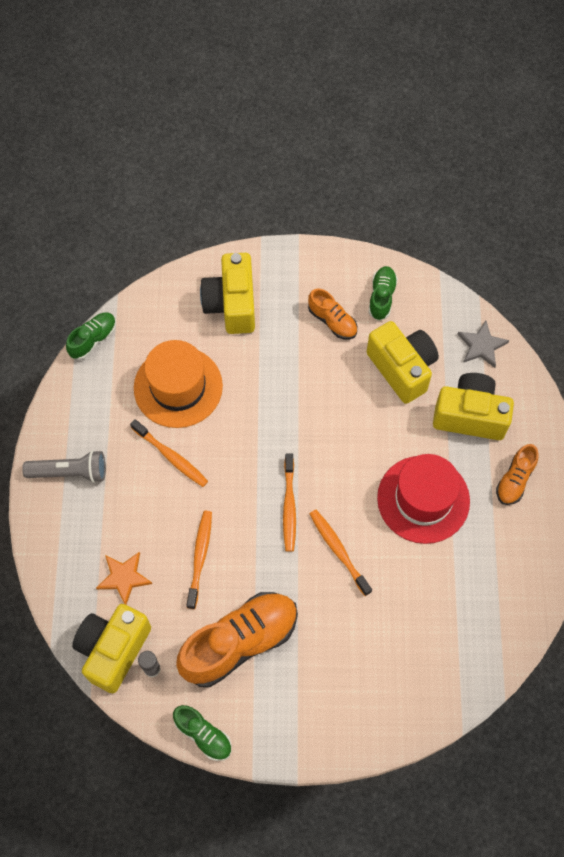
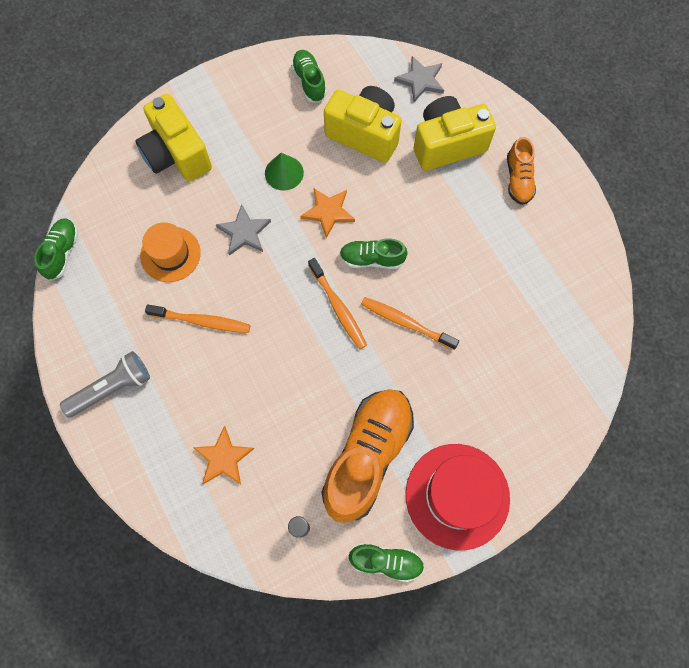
camera: 30 degrees left, 5 degrees up
yellow camera [72,604,151,693] -> none
orange hat [134,340,223,428] -> orange hat [140,222,201,282], size x0.64
orange toothbrush [187,511,212,609] -> none
orange shoe [308,288,357,339] -> none
red hat [377,454,470,544] -> red hat moved to [406,444,510,550]
none -> grey star [216,204,271,255]
none -> green cone [265,153,304,191]
none -> orange star [300,188,355,238]
none -> green shoe [340,238,407,269]

